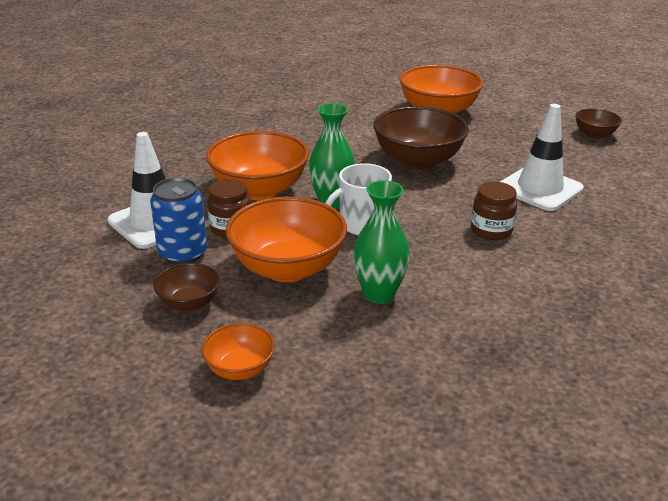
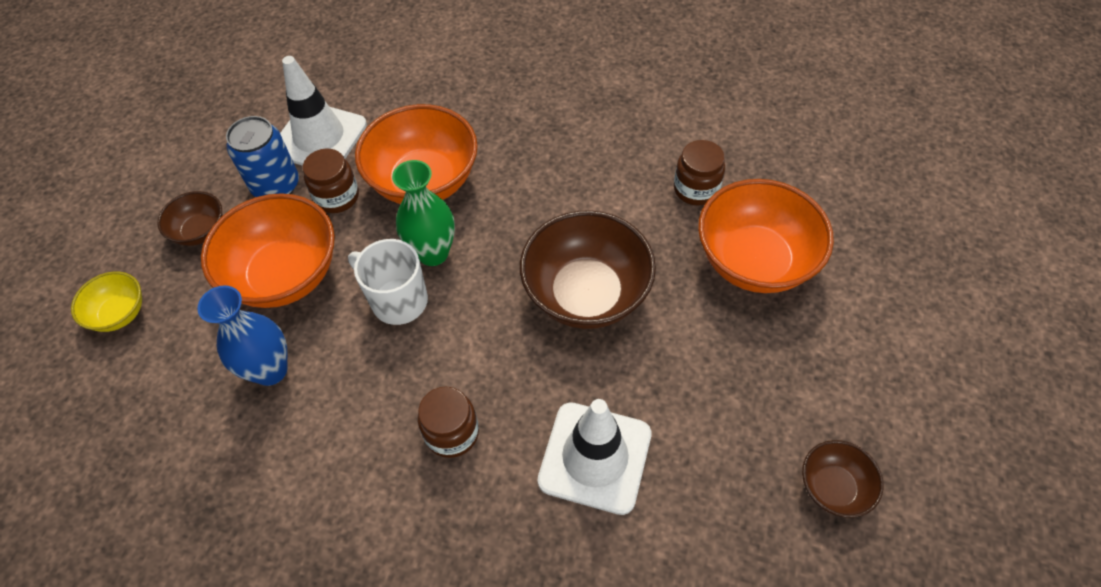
camera: 65 degrees right, 25 degrees up
orange bowl [201,323,275,380] -> yellow bowl [71,272,142,332]
green vase [353,180,410,304] -> blue vase [197,285,288,386]
none -> brown jar [674,140,725,206]

